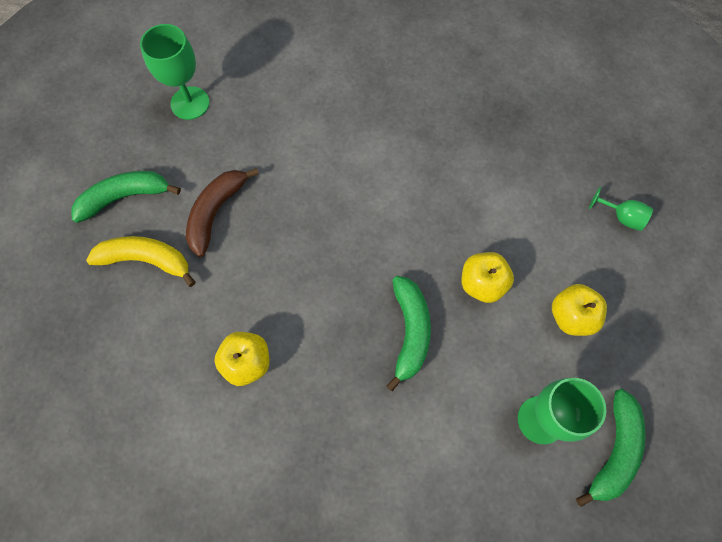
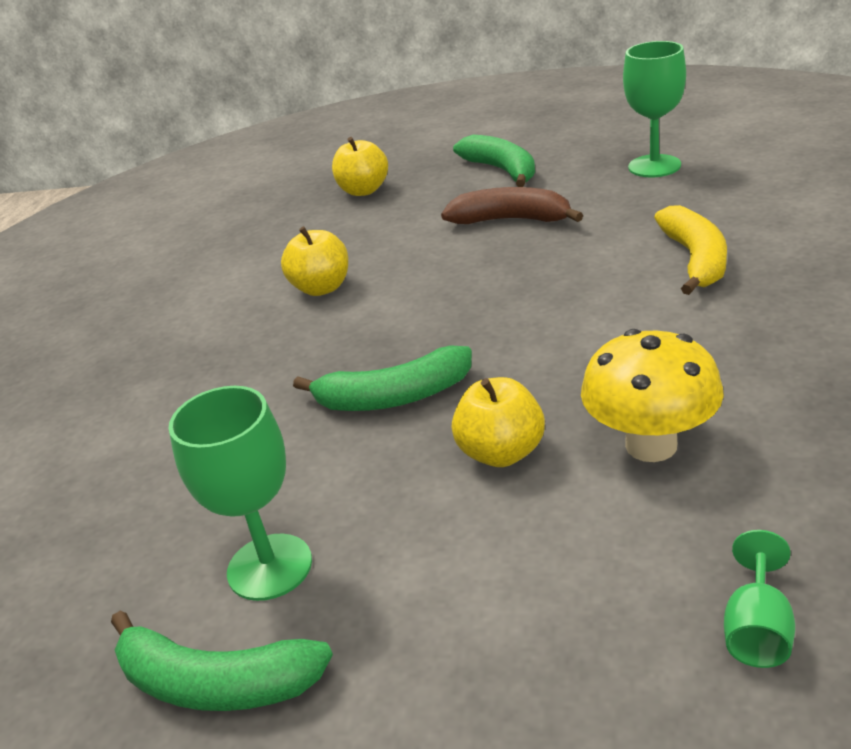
camera: 85 degrees right, 35 degrees down
yellow banana [86,236,196,287] -> yellow banana moved to [654,205,727,295]
yellow apple [552,284,607,336] -> yellow apple moved to [332,137,388,196]
none -> yellow mushroom [581,329,724,462]

